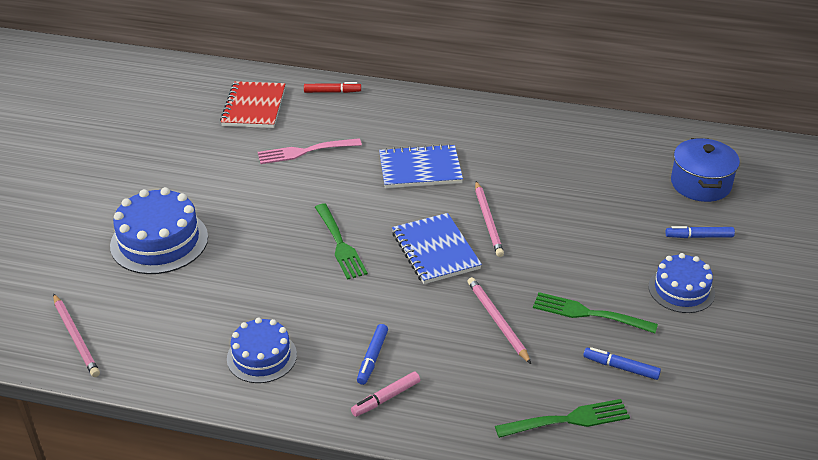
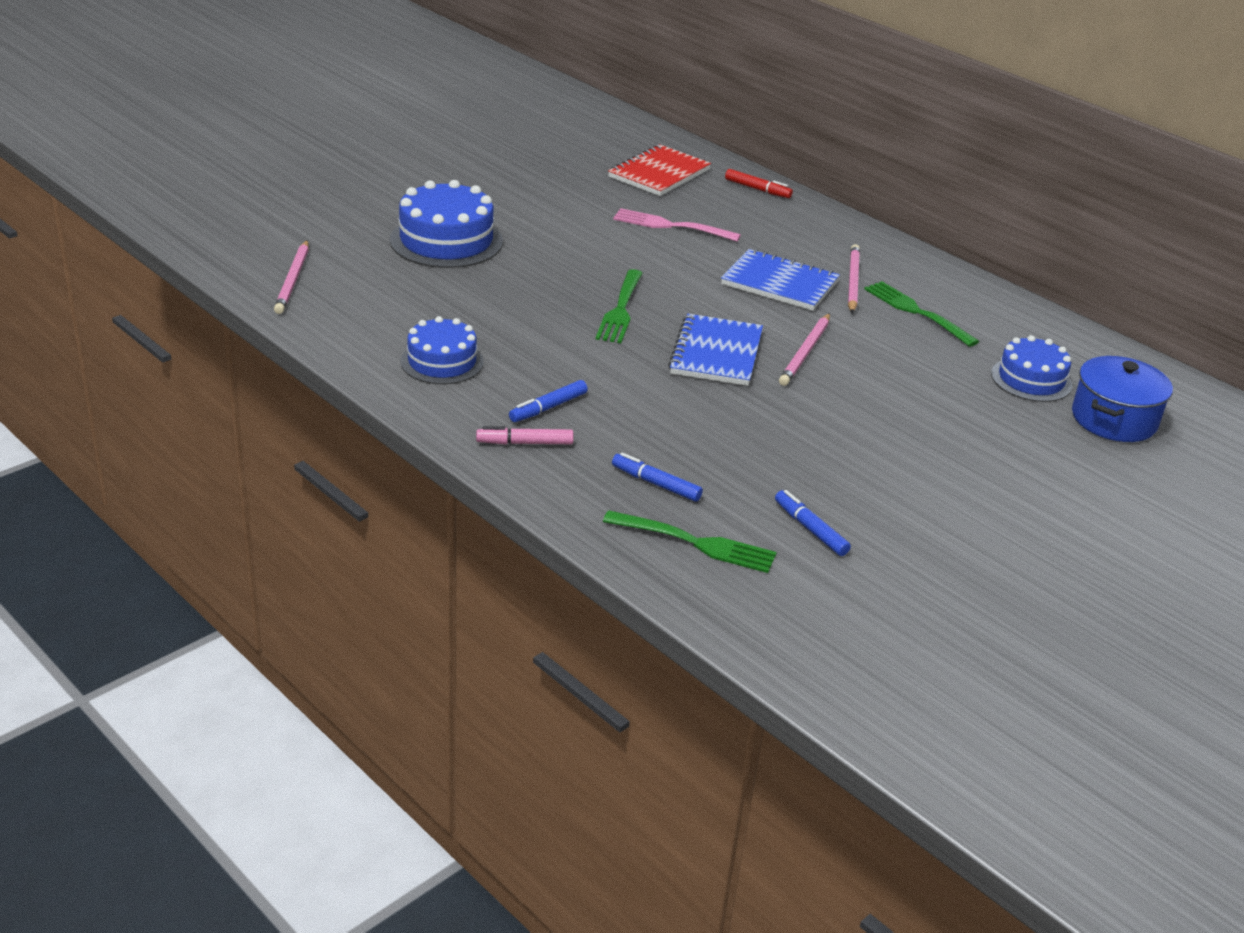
camera: 30 degrees right, 5 degrees down
pink pencil [467,277,531,364] -> pink pencil moved to [848,244,860,313]
green fork [533,292,658,333] -> green fork moved to [864,281,979,347]
blue cake [648,253,715,313] -> blue cake moved to [991,335,1072,402]
blue marker [665,226,735,238] -> blue marker moved to [612,453,703,502]

